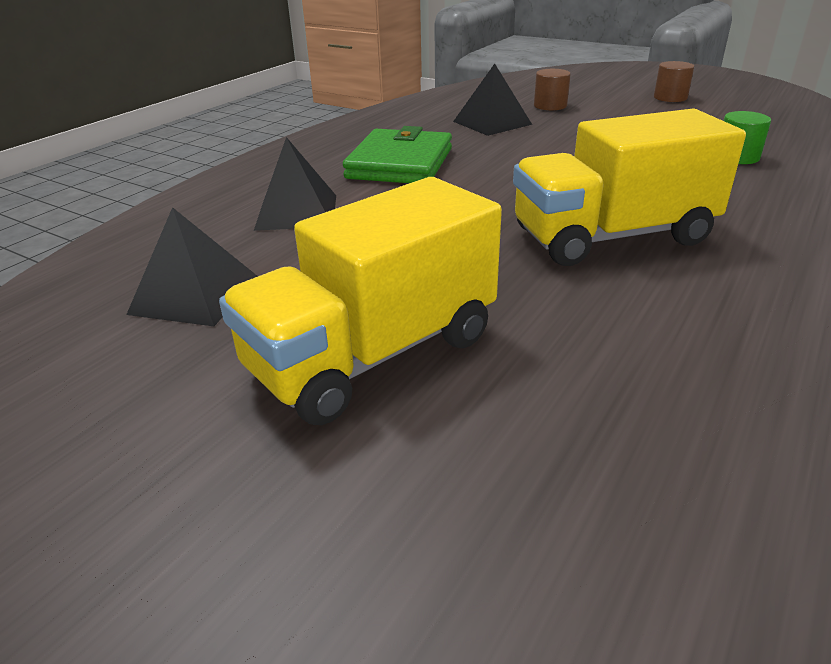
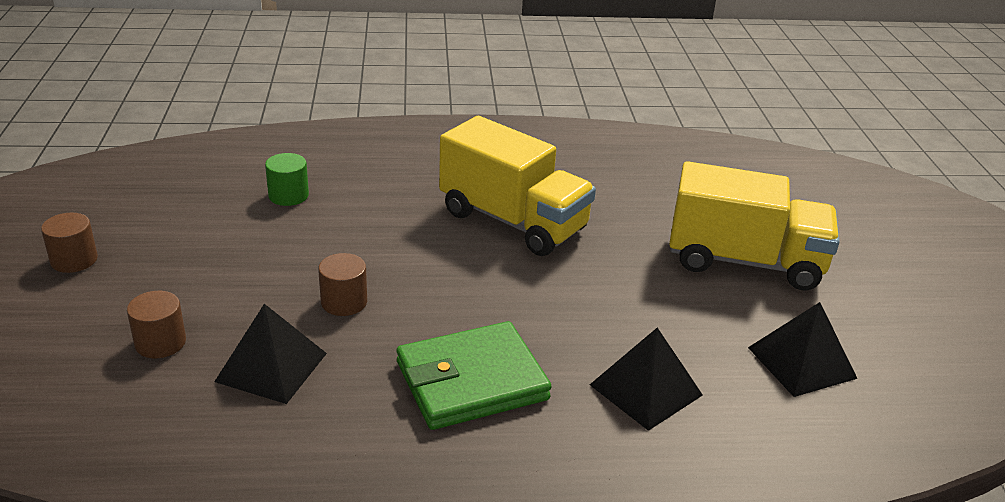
camera: 130 degrees left, 0 degrees up
none -> brown cylinder [318,253,367,316]

